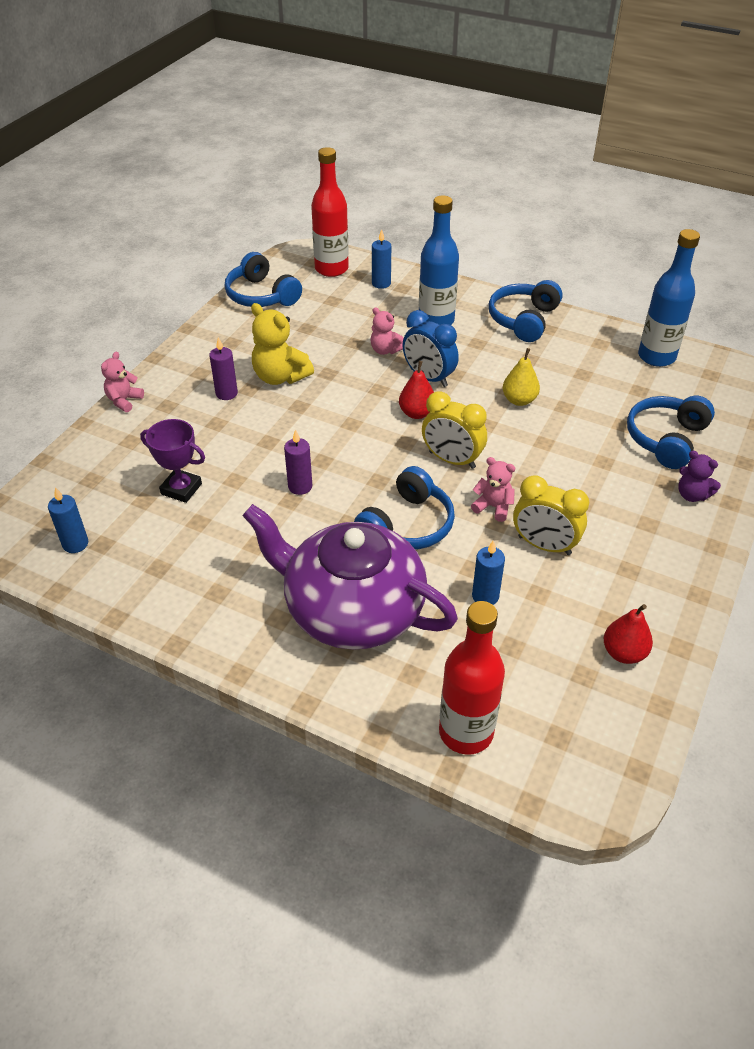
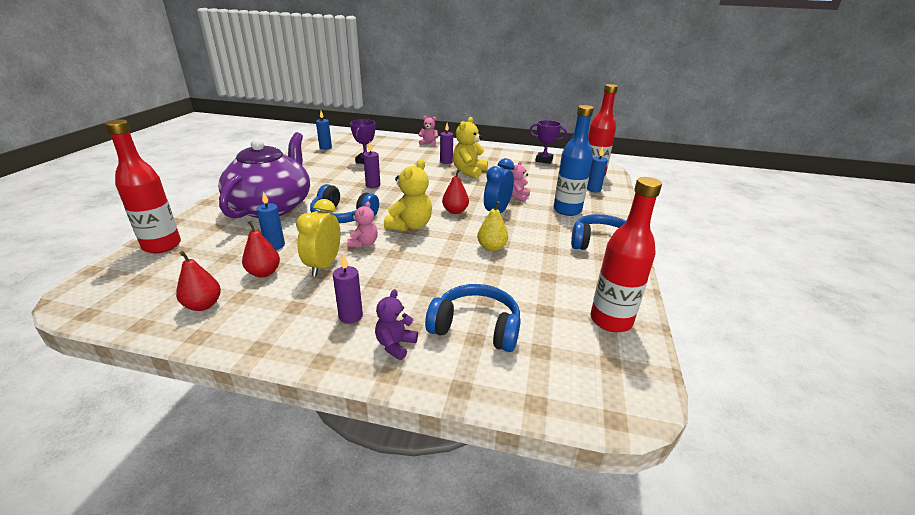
camera: 75 degrees right, 15 degrees down
blue headphones [225,252,302,307] -> purple trophy [530,120,567,164]
yellow clock [422,391,487,469] -> yellow teddy bear [384,160,432,231]
blue bottle [638,229,700,367] -> red bottle [590,177,662,332]
none -> red pear [242,221,280,277]
none -> purple candle [333,255,363,324]

